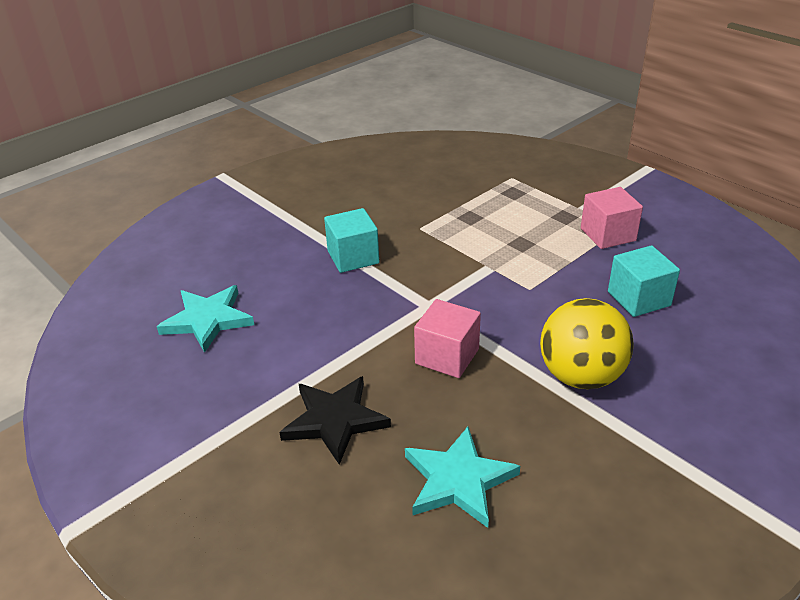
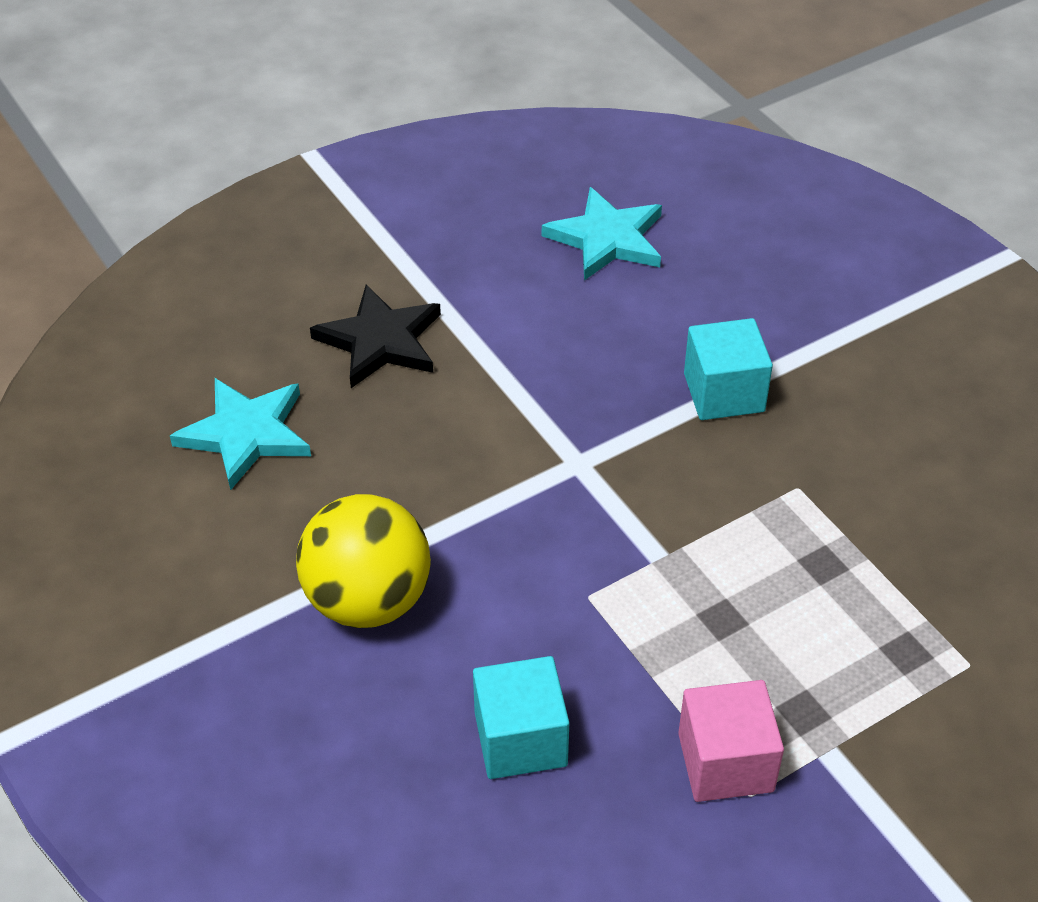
camera: 100 degrees right, 10 degrees up
pink cube [414,299,481,378] -> none

